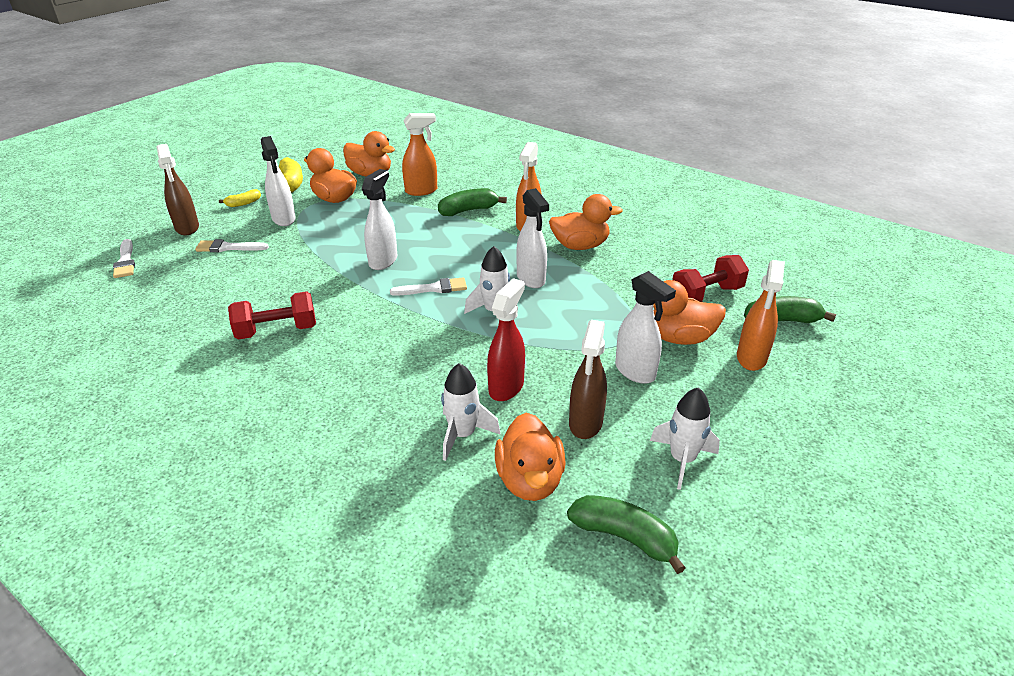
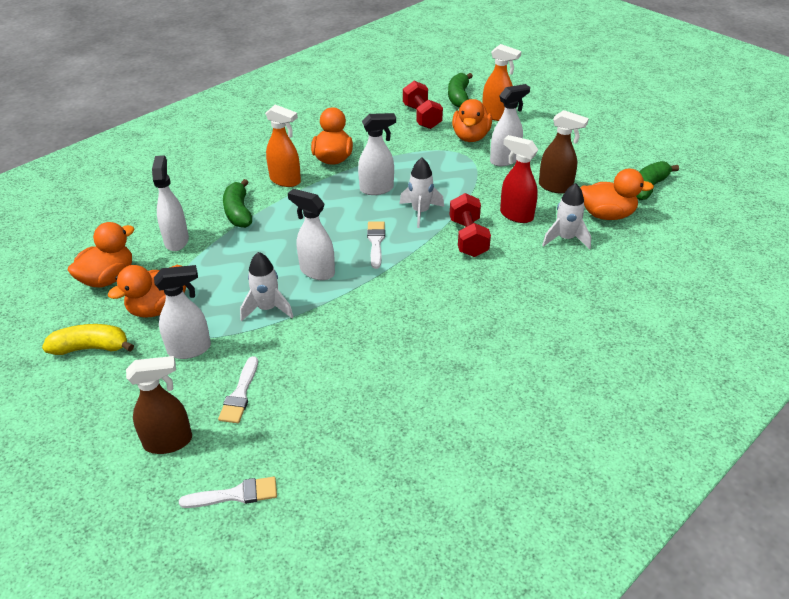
camera: 80 degrees left, 5 degrees up
yellow banana [219,189,261,207] -> none
red dumbbell [228,291,316,340] -> red dumbbell moved to [450,193,491,257]
orange spray bottle [402,113,437,196] -> white spray bottle [152,155,189,251]
white rocket [650,387,720,490] -> white rocket moved to [240,252,293,322]

